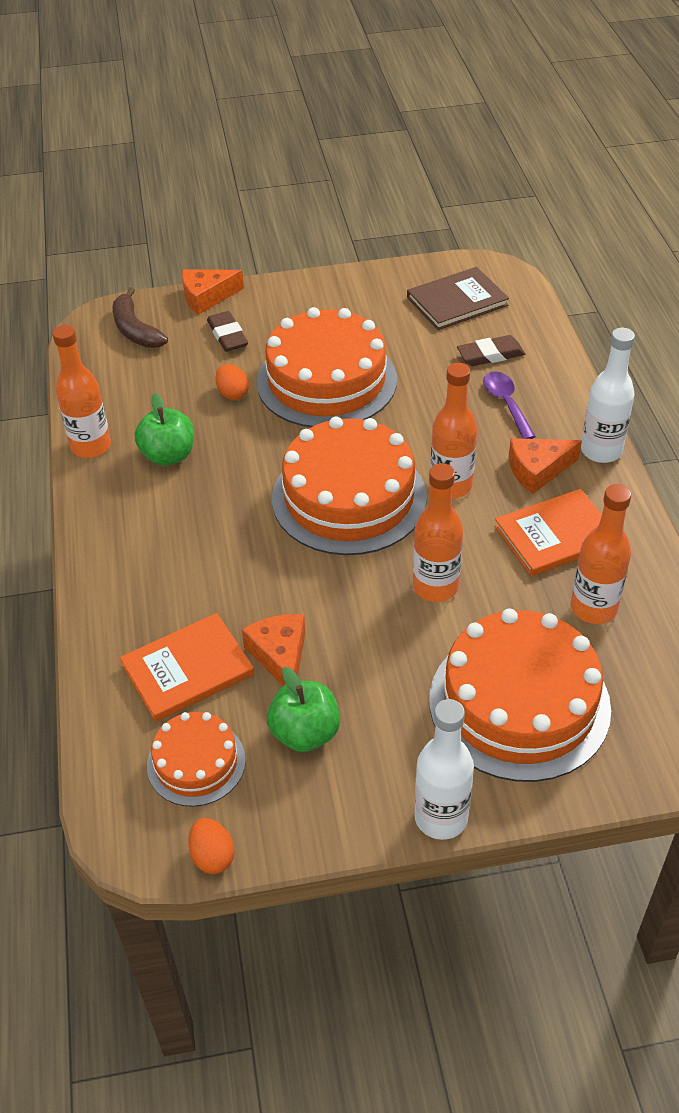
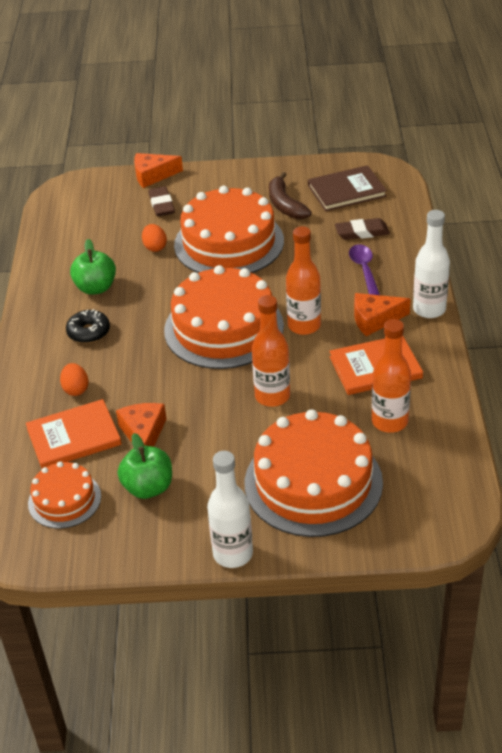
camera: 10 degrees right, 5 degrees down
orange bottle [52,325,111,458] -> none
brown banana [112,287,168,348] -> brown banana moved to [269,172,312,219]
orange egg [188,818,234,874] -> orange egg moved to [60,363,88,396]
none -> black donut [66,309,110,343]

